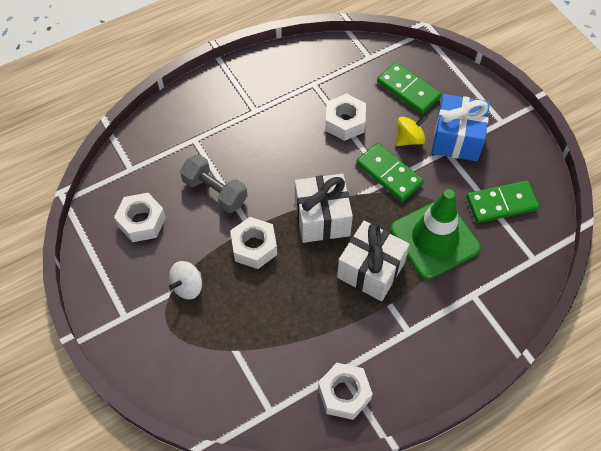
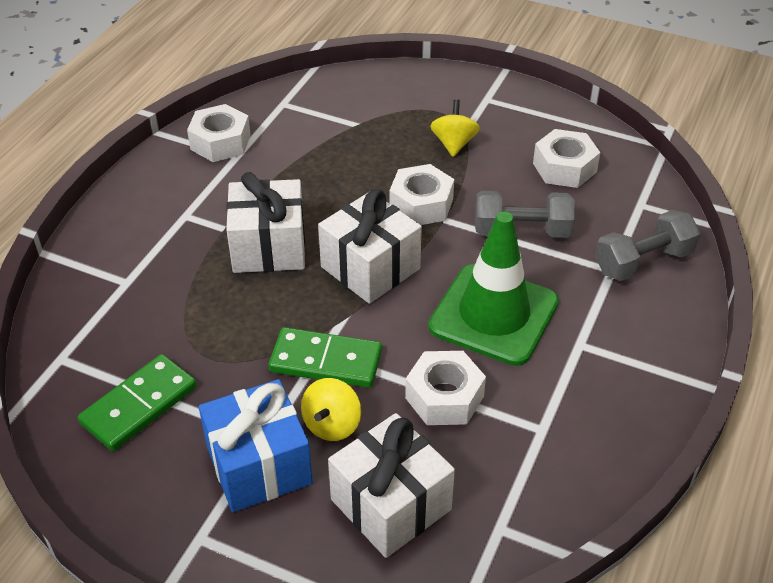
camera: 145 degrees right, 15 degrees down
white spinning top [169,261,202,300] -> yellow spinning top [430,99,480,157]
green domino [377,62,442,114] -> white gift [328,413,455,558]
green traffic cone [390,189,481,279] -> green traffic cone moved to [429,212,559,366]
none -> grey dumbbell [595,210,700,281]

